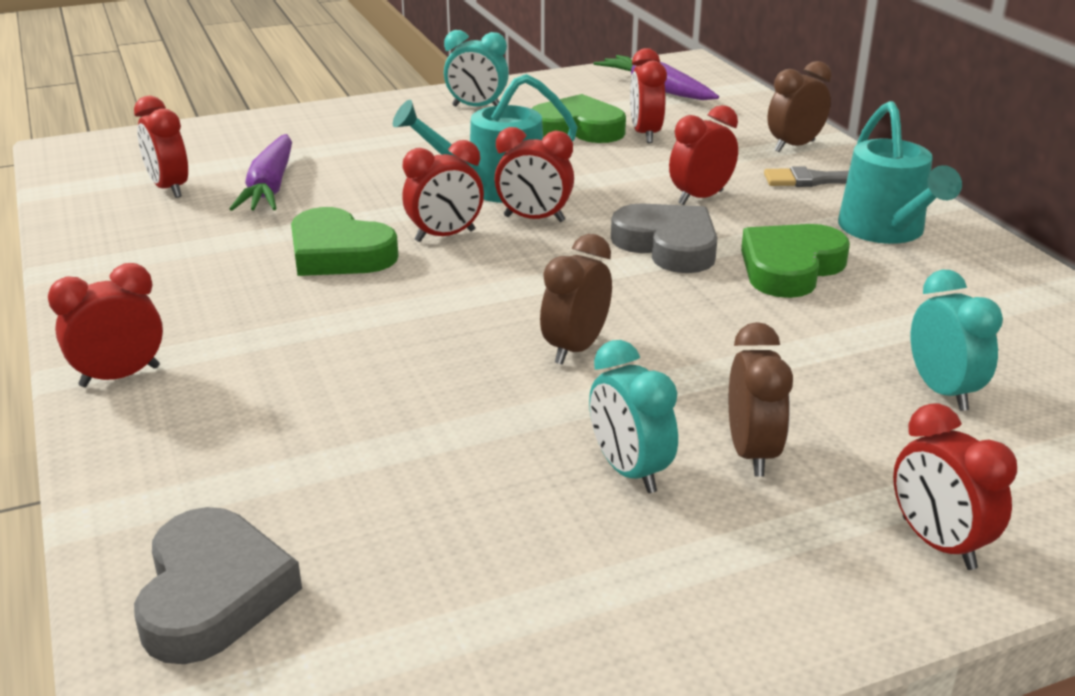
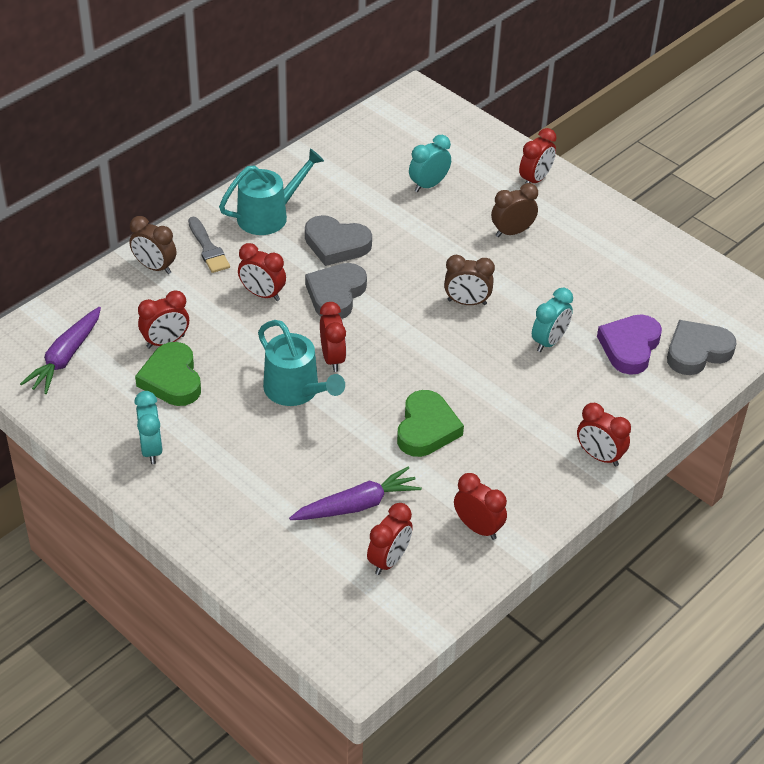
camera: 115 degrees left, 15 degrees up
red clock [402,140,484,242] -> red clock moved to [454,473,507,540]
turquoise clock [589,340,678,493] -> turquoise clock moved to [532,288,573,352]
green heart [741,224,850,298] -> grey heart [305,215,372,266]
none -> purple heart [597,314,662,375]

